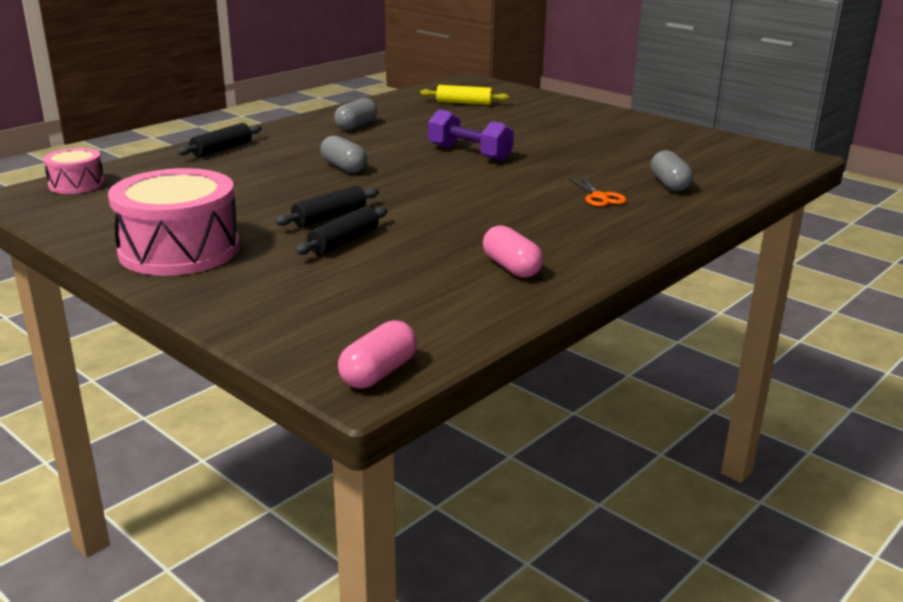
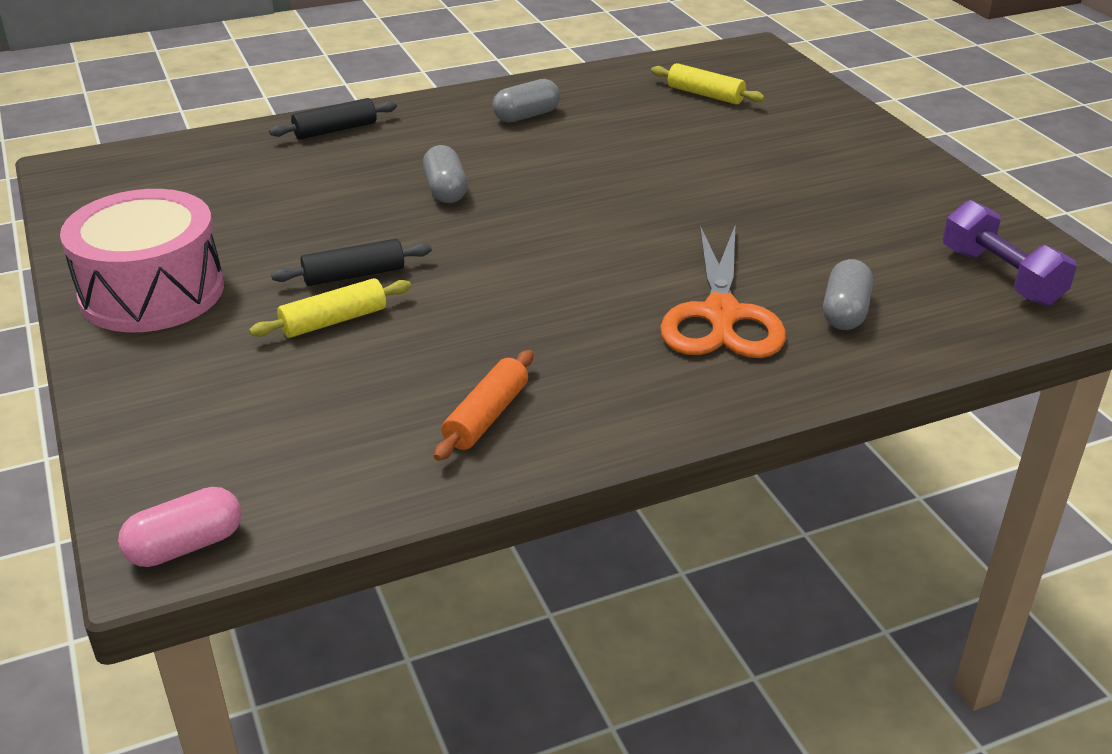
camera: 25 degrees right, 10 degrees up
pink drum [43,148,105,194] -> none
black rolling pin [295,206,387,255] -> yellow rolling pin [249,278,411,338]
purple dumbbell [428,109,514,161] -> purple dumbbell moved to [943,200,1077,306]
pink capsule [483,225,543,278] -> orange rolling pin [434,350,533,461]
orange scissors [569,176,627,207] -> orange scissors [660,226,786,358], size x2.07

